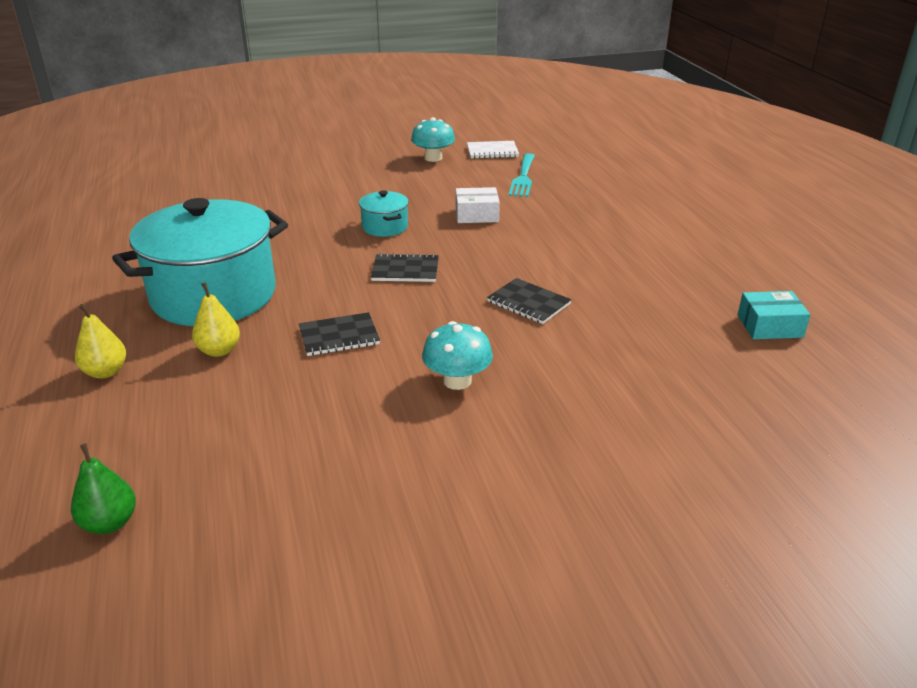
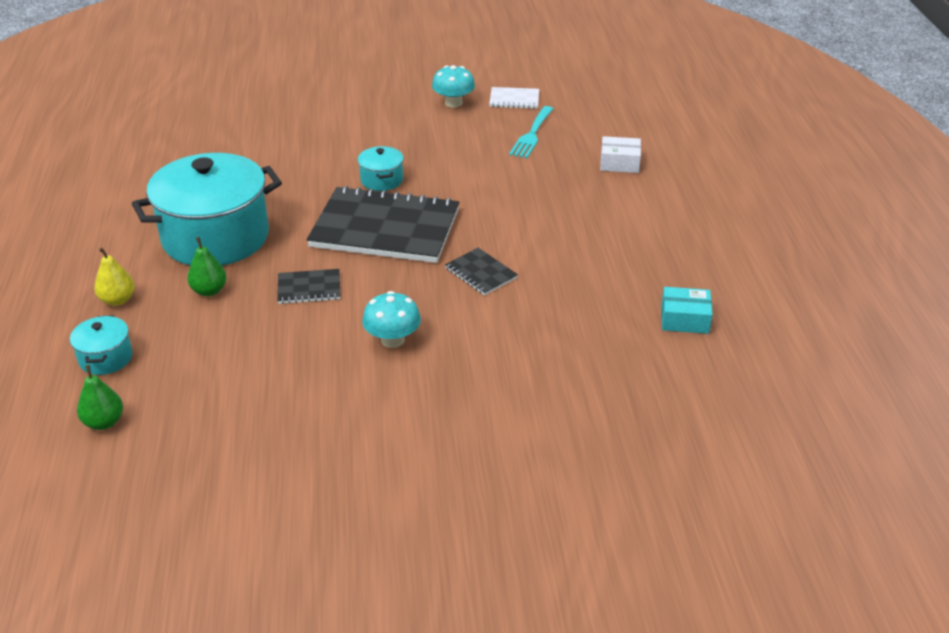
camera: 10 degrees right, 5 degrees up
yellow pear [192,282,240,357] -> green pear [187,237,227,296]
black notebook [371,253,439,282] -> black notebook [307,186,460,263], size x2.28
white box [456,187,500,223] -> white box moved to [600,136,641,173]
none -> turquoise pot [70,315,133,375]

